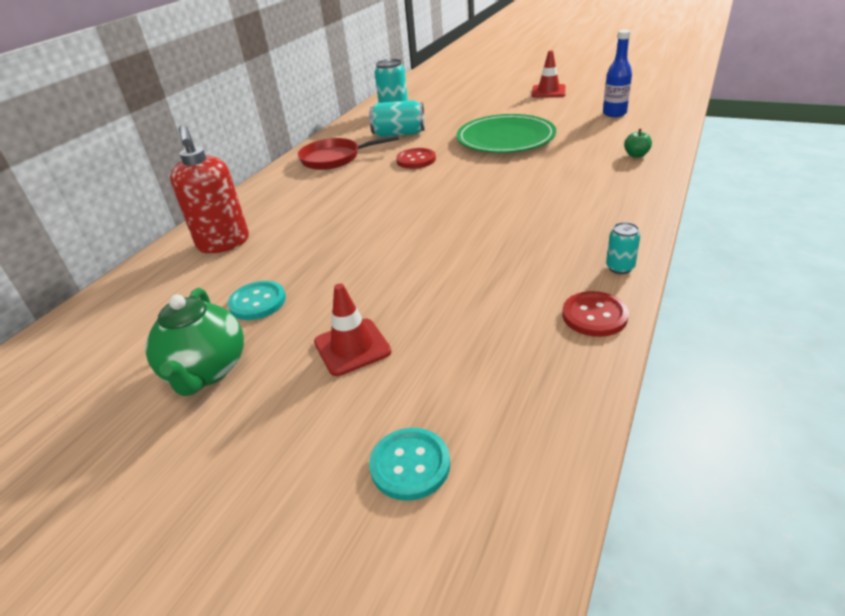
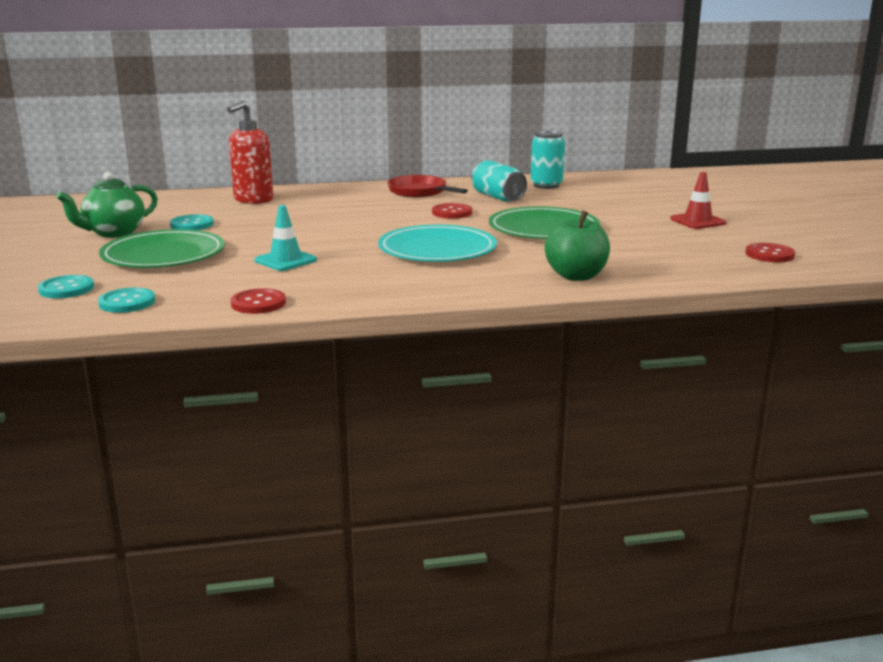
camera: 50 degrees right, 15 degrees down
red traffic cone [314,284,391,376] -> green plate [99,229,225,268]
blue bottle [603,30,632,117] -> none
turquoise can [606,222,640,274] -> none
green apple [624,129,652,158] -> green apple [545,210,610,281], size x2.11
none -> turquoise button [98,288,155,313]
none -> turquoise traffic cone [254,205,317,271]
none -> turquoise plate [378,225,497,262]
none -> red button [745,243,795,262]

